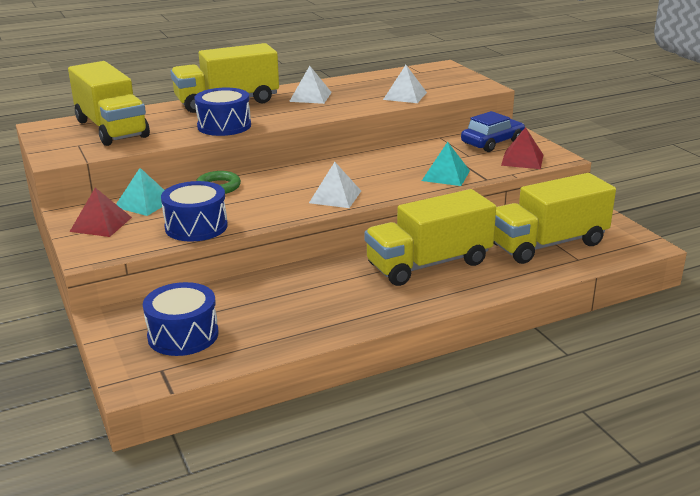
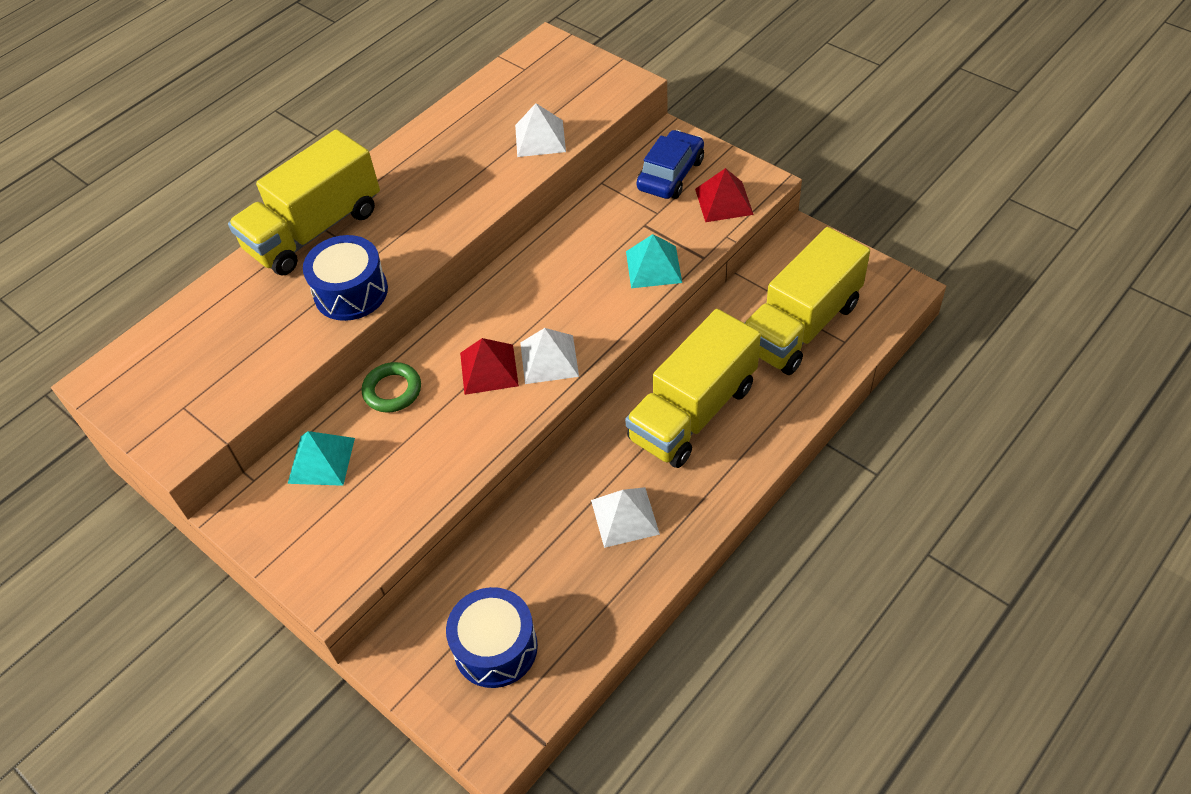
camera: 20 degrees left, 25 degrees up
yellow truck [68,61,150,146] -> none
red pyramid [70,188,132,237] -> red pyramid moved to [460,338,519,395]
blue drum [161,181,228,241] -> none
white pyramid [289,66,332,104] -> white pyramid moved to [591,487,660,548]

